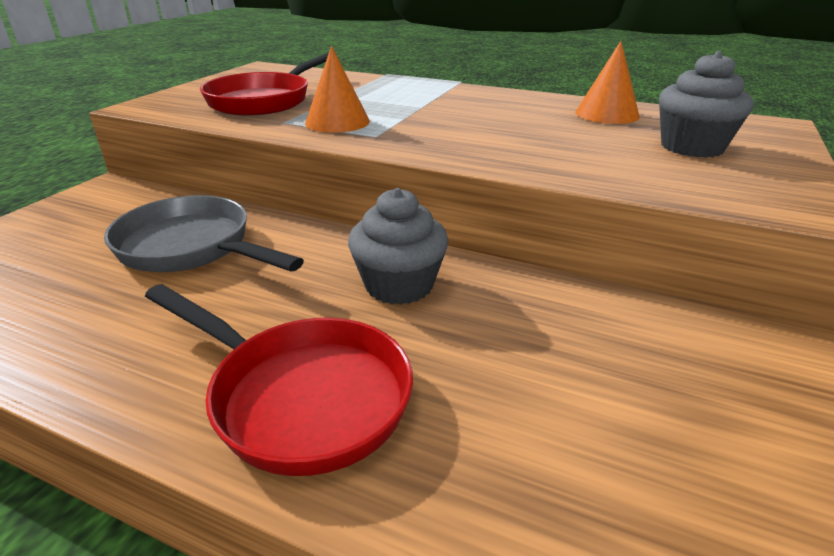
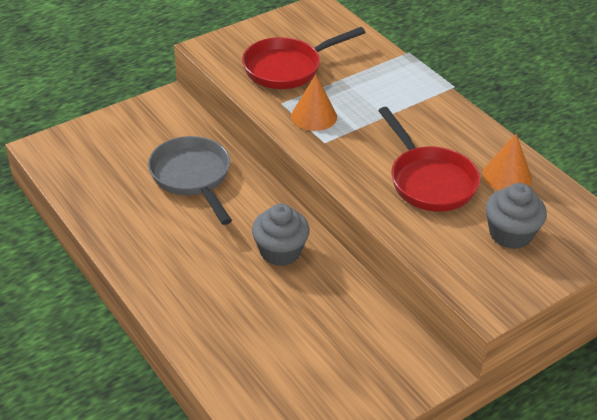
camera: 30 degrees right, 10 degrees up
red pan [145,284,413,476] -> red pan moved to [378,107,480,212]

